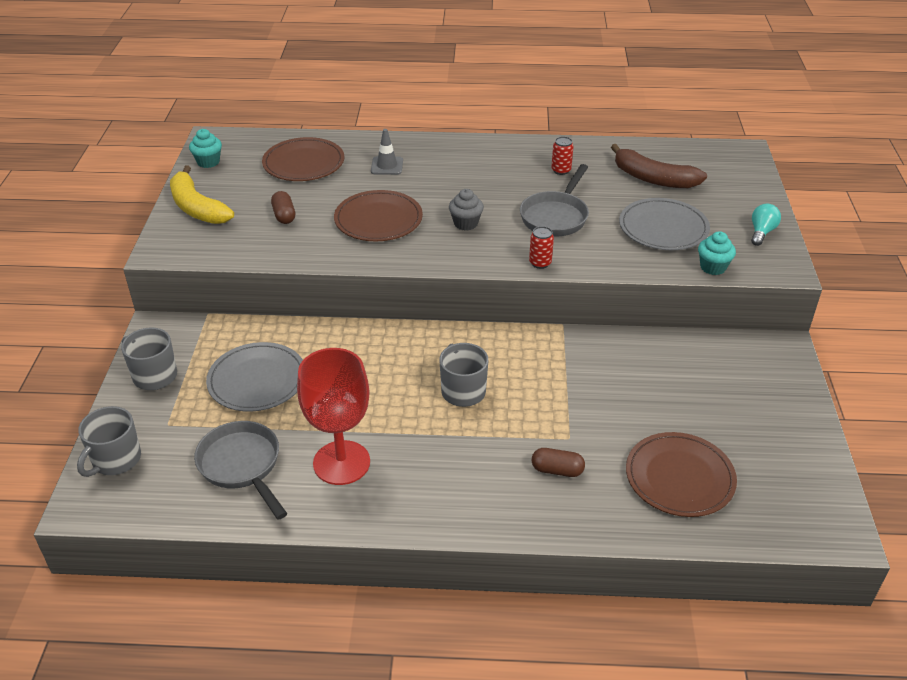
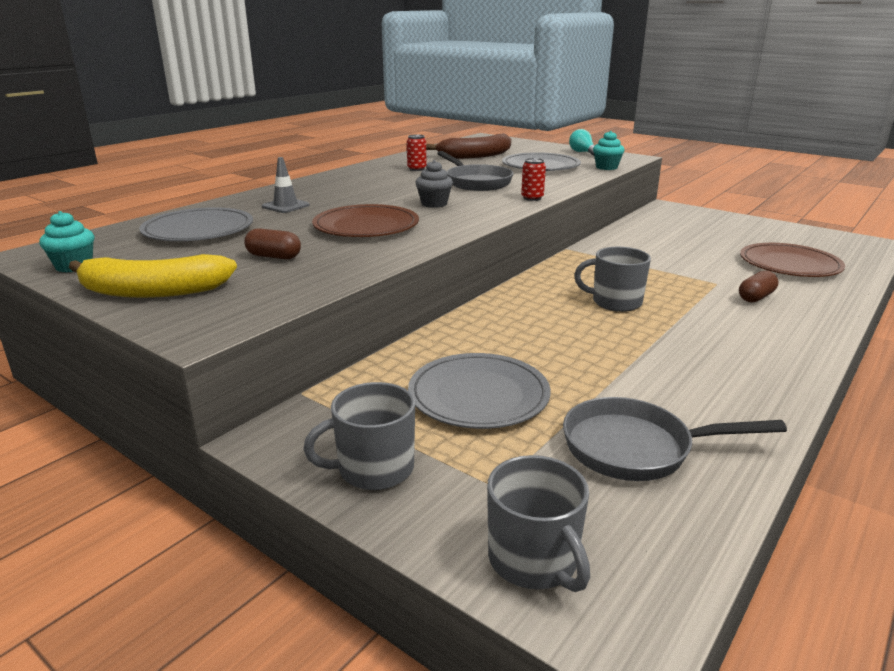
camera: 55 degrees left, 15 degrees down
brown plate [262,137,344,181] -> grey plate [139,207,253,241]
red goblet [297,348,370,485] -> none

